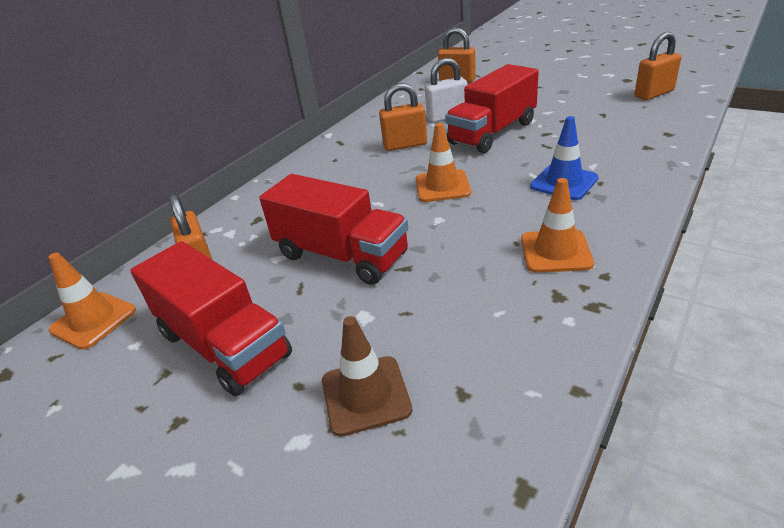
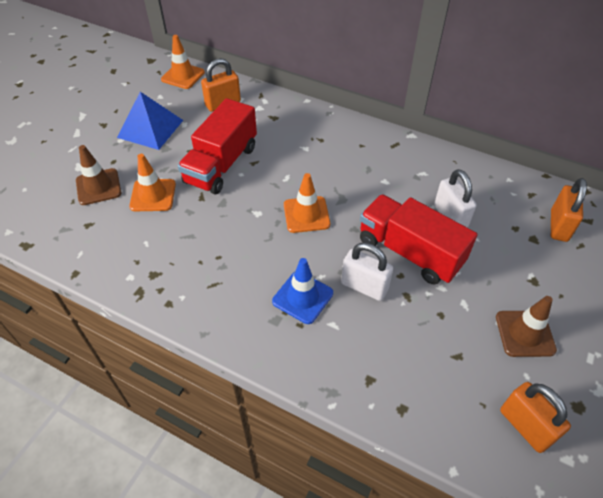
camera: 80 degrees right, 15 degrees up
red truck [130,241,292,396] -> blue pyramid [117,92,183,150]
orange padlock [379,83,427,151] -> none
orange traffic cone [521,178,594,273] -> orange traffic cone moved to [129,154,176,211]
none -> white padlock [341,243,393,301]
none -> brown traffic cone [496,296,557,357]

